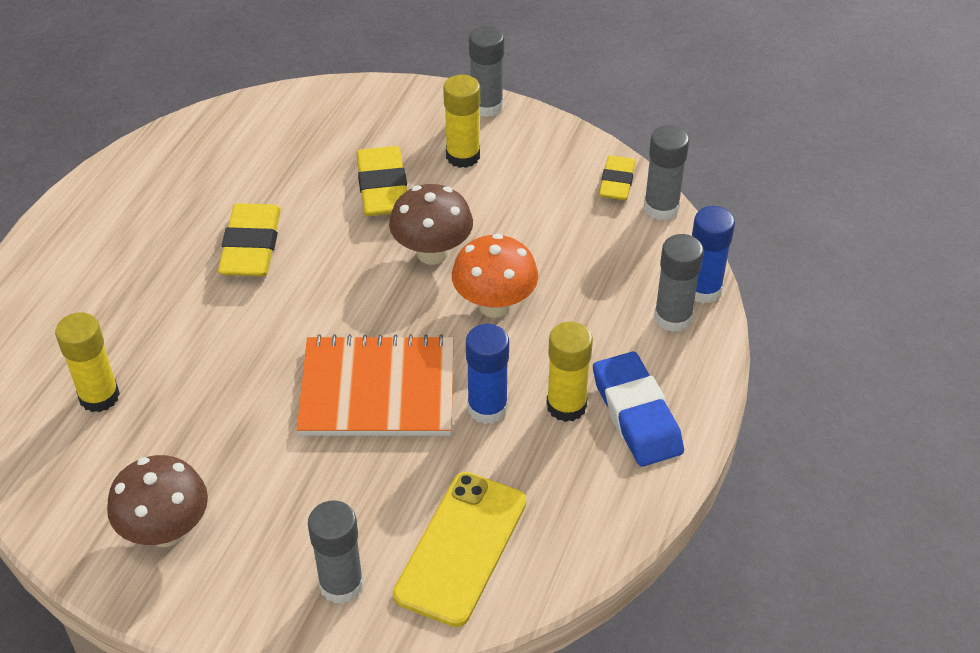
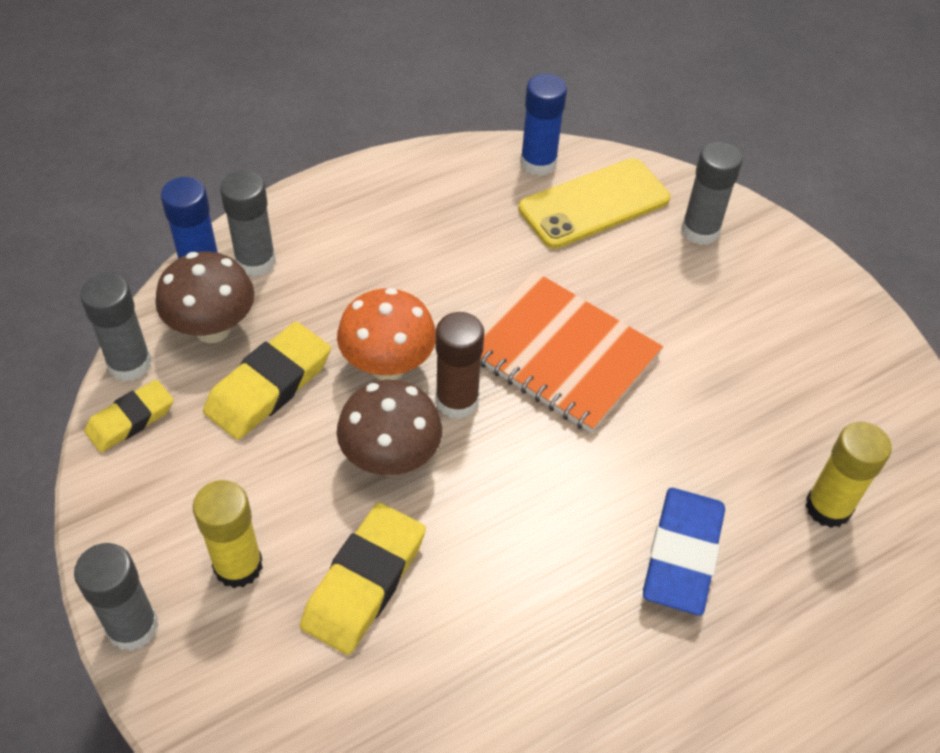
camera: 145 degrees left, 5 degrees up
brown mushroom [107,455,208,547] -> brown mushroom moved to [155,251,255,343]
yellow eraser [218,203,281,276] -> yellow eraser moved to [203,322,331,440]
blue glue stick [466,324,509,424] -> blue glue stick moved to [520,74,567,176]
yellow glue stick [546,322,593,422] -> none
blue eraser [593,352,684,467] -> blue eraser moved to [643,488,725,616]
none -> brown glue stick [435,312,484,419]

